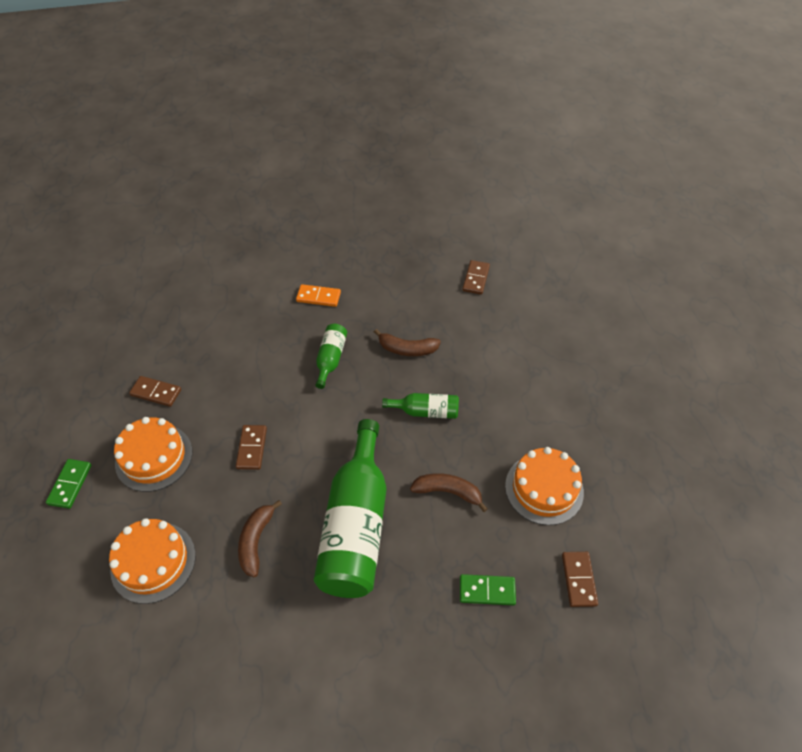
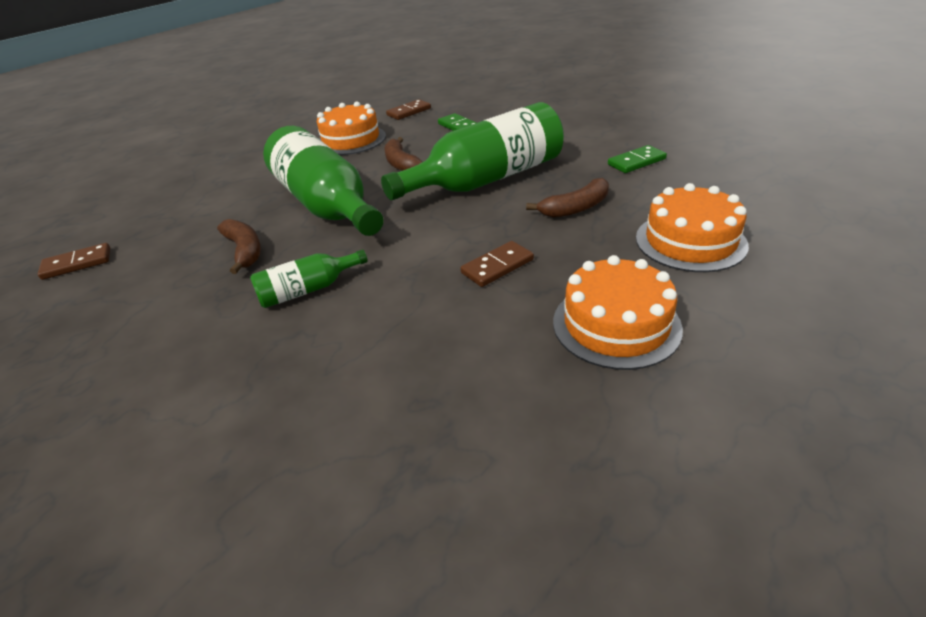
camera: 125 degrees left, 15 degrees down
green domino [46,459,92,509] -> green domino moved to [608,145,667,173]
brown domino [129,376,181,407] -> none
orange domino [296,284,341,307] -> none
green bottle [382,393,459,419] -> green bottle [263,126,384,236], size x2.14

